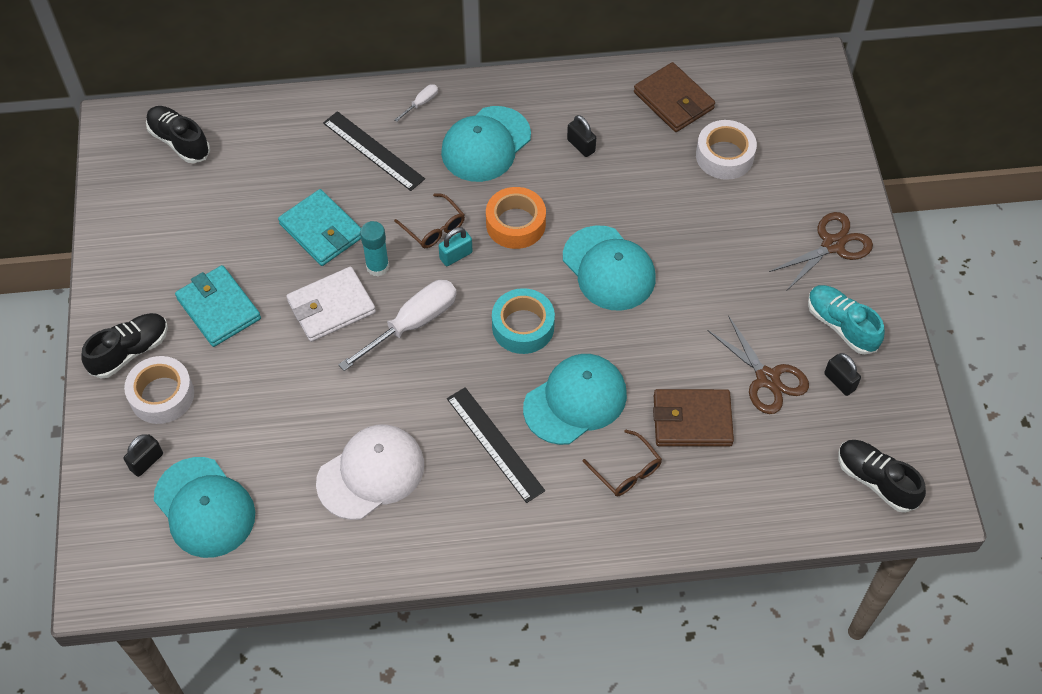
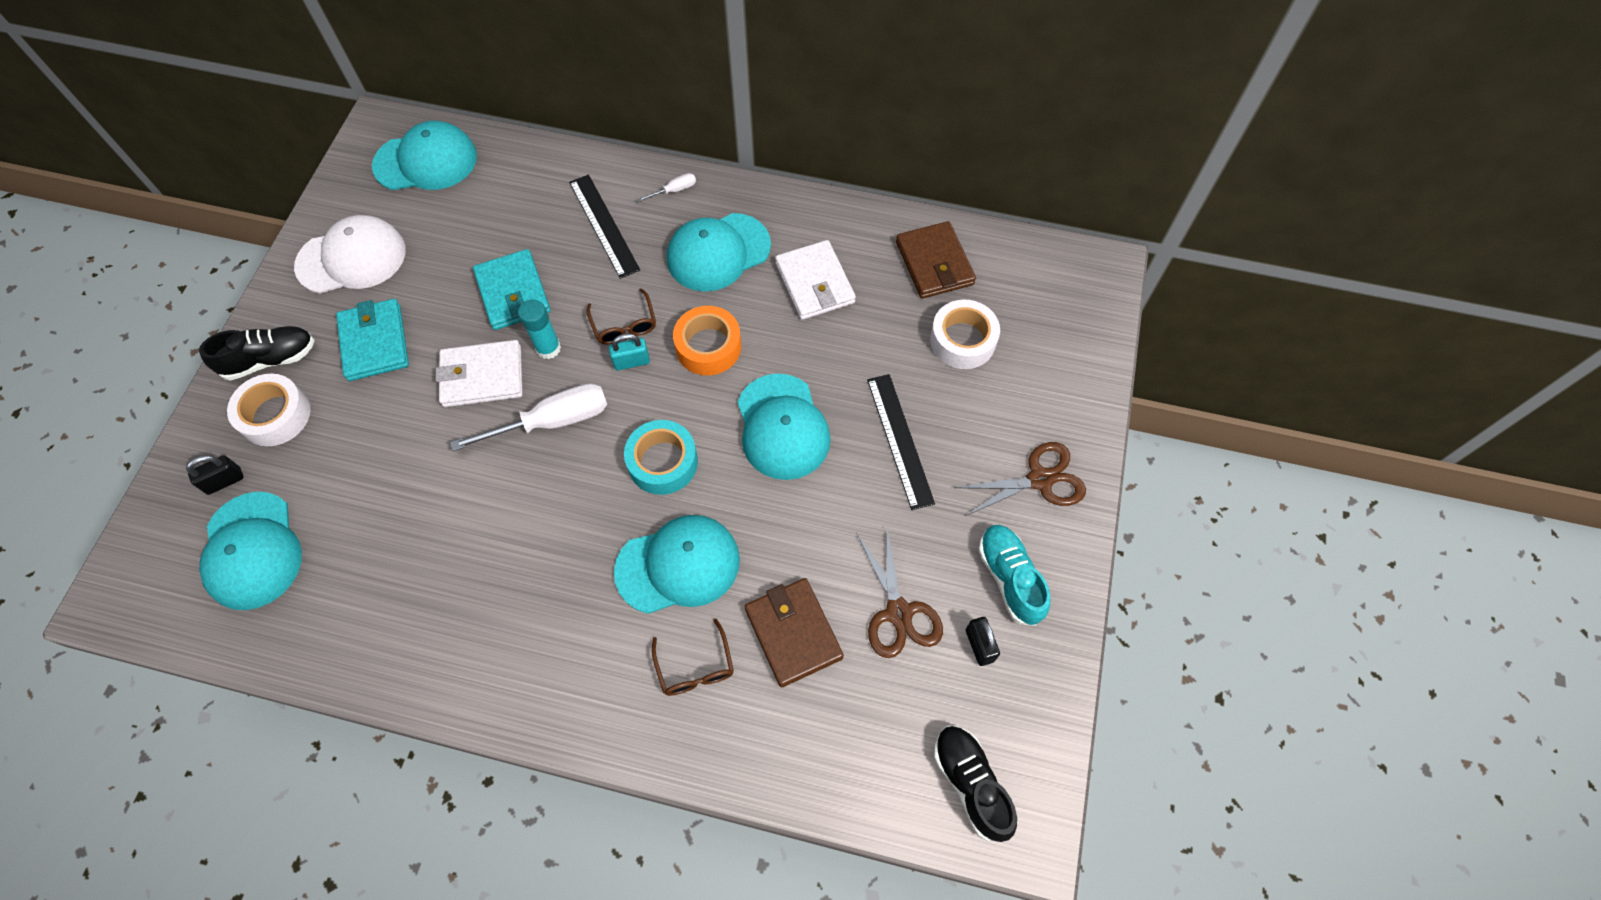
camera: 20 degrees right, 5 degrees up
black shoe [146,106,210,163] -> turquoise cap [372,121,477,190]
white cap [316,425,424,520] -> white cap moved to [294,215,406,294]
black ruler [447,387,545,503] -> black ruler moved to [867,374,935,510]
black padlock [567,115,596,157] -> white wallet [775,240,856,320]
brown wallet [653,389,734,447] -> brown wallet turned 45 degrees clockwise [745,578,844,687]

